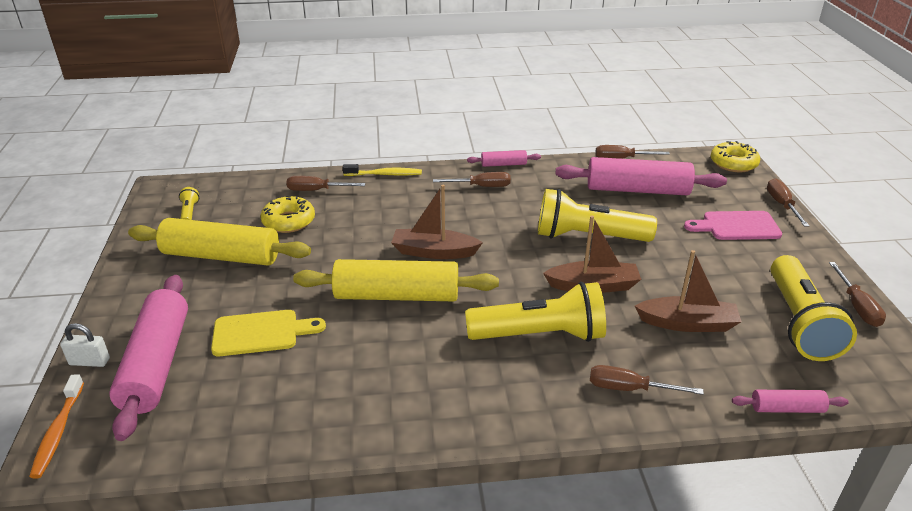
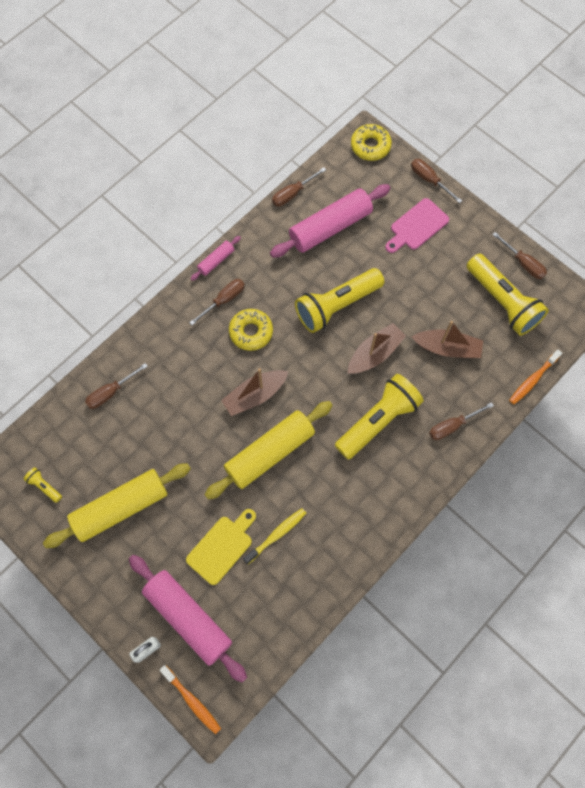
camera: 40 degrees left, 35 degrees up
yellow donut [261,196,315,233] -> yellow donut moved to [229,309,273,351]
yellow toothbrush [343,164,422,176] -> yellow toothbrush moved to [243,508,306,564]
brown boat [635,250,742,332] -> brown boat turned 45 degrees clockwise [412,321,483,358]
pink rolling pin [732,390,849,413] -> orange toothbrush [509,350,562,404]

